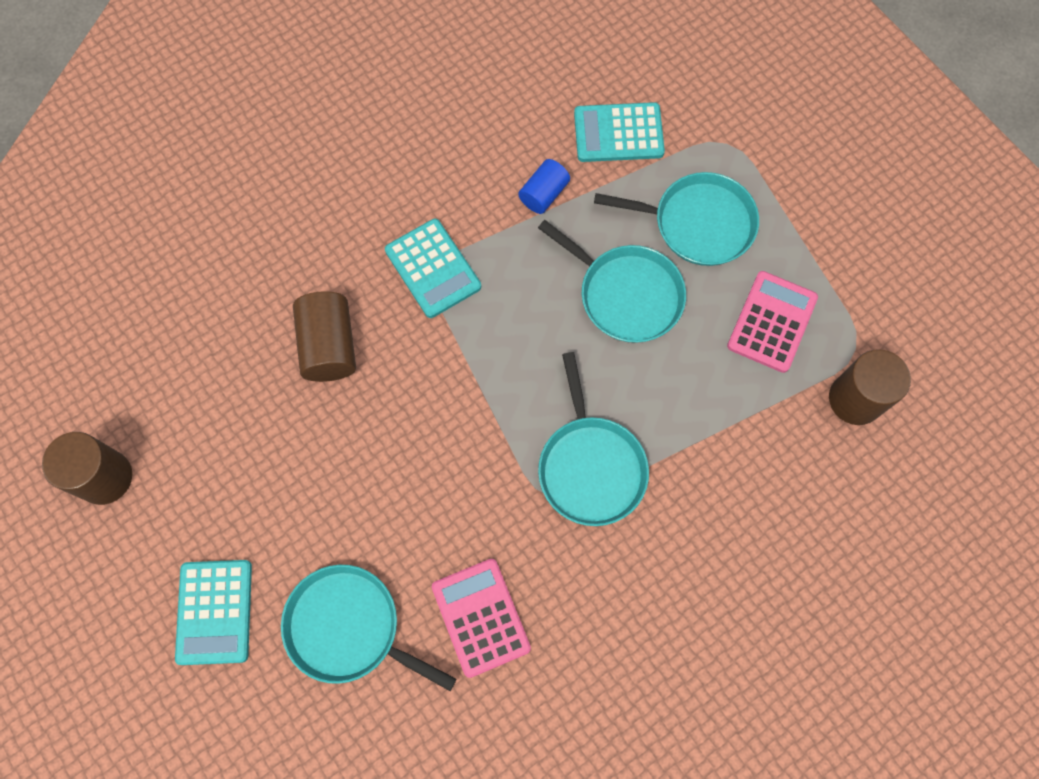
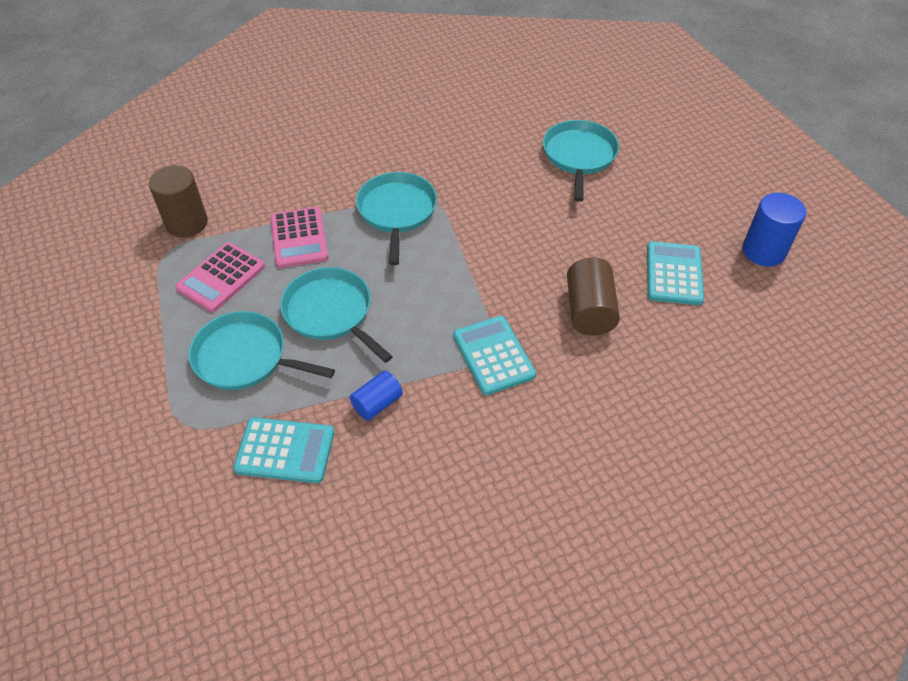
camera: 170 degrees left, 20 degrees down
brown cylinder [42,432,132,505] -> blue cylinder [743,193,806,267]
turquoise calculator [175,560,252,665] -> turquoise calculator moved to [647,241,704,305]
turquoise pan [281,565,456,691] -> turquoise pan turned 120 degrees counterclockwise [543,120,619,202]
pink calculator [432,559,531,678] -> pink calculator moved to [270,207,329,268]

